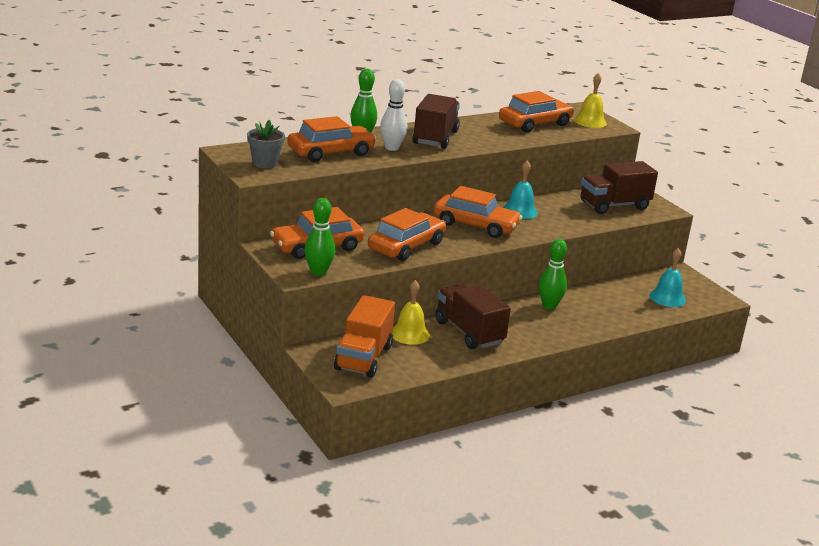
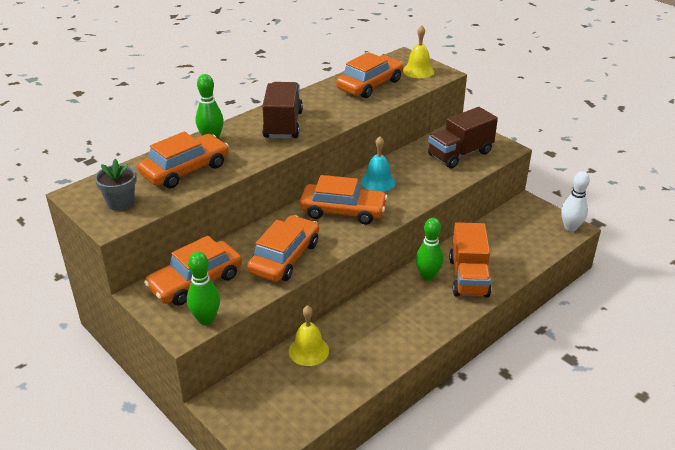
camera: 10 degrees left, 10 degrees up
orange truck [334,295,395,378] -> orange truck moved to [449,222,491,297]
white bowling pin [380,79,408,151] -> white bowling pin moved to [561,171,590,232]
brown truck [436,284,511,349] -> none
turquoise bell [649,248,686,307] -> none

